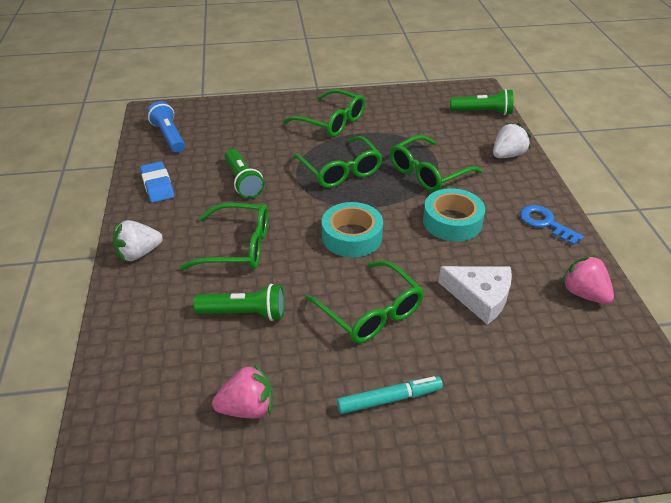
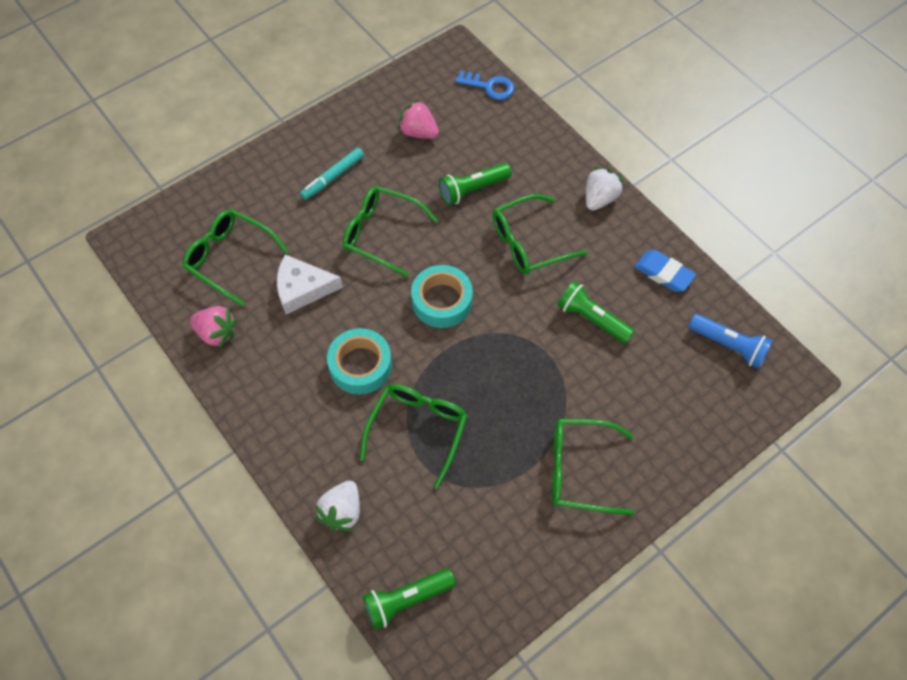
camera: 150 degrees right, 20 degrees up
pink strawberry [212,363,272,418] -> pink strawberry turned 75 degrees clockwise [398,99,439,139]
green glasses [292,136,383,188] -> green glasses moved to [182,210,289,307]
blue key [520,205,584,245] -> blue key moved to [455,71,514,100]

